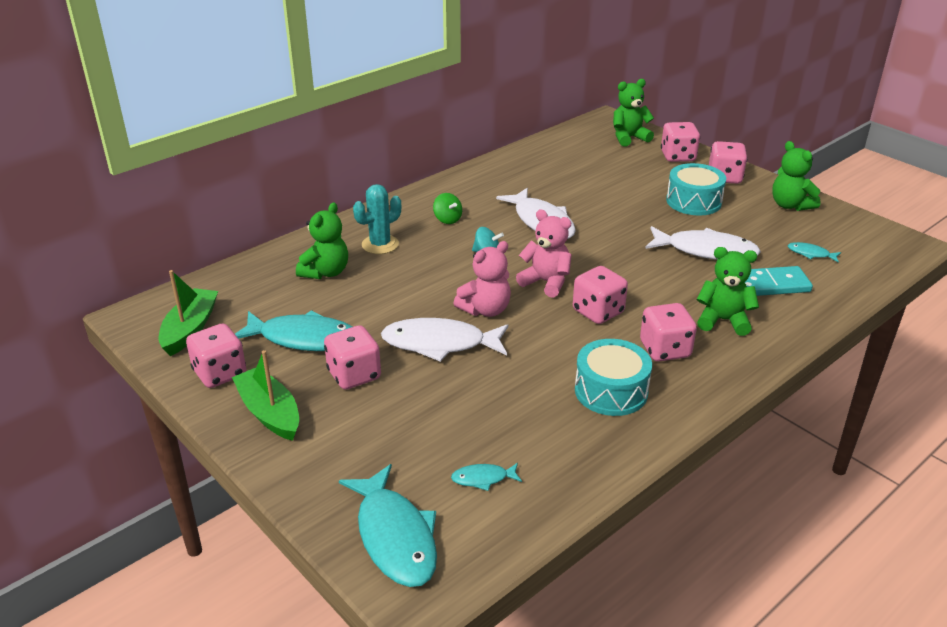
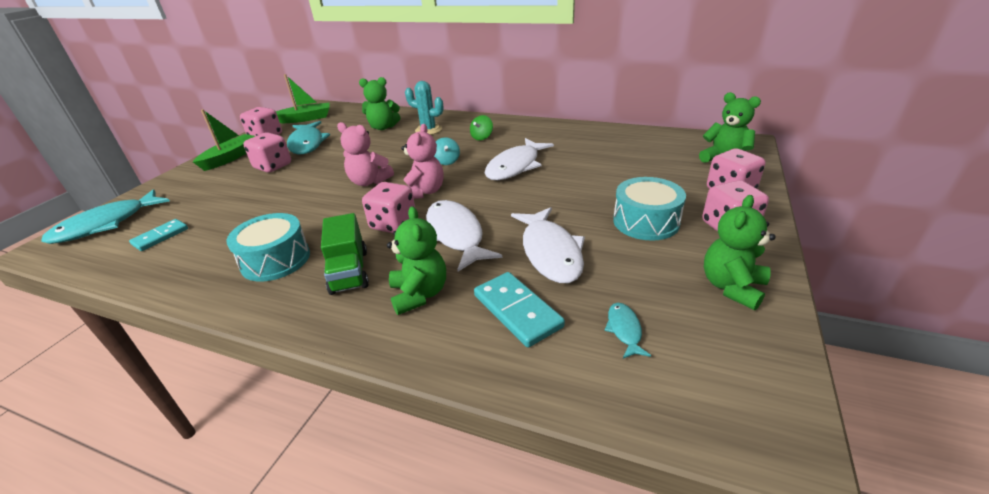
camera: 65 degrees right, 0 degrees up
white fish [381,318,508,362] -> white fish moved to [426,200,502,271]
turquoise fish [451,463,522,491] -> turquoise domino [129,219,188,251]
pink dice [640,303,697,362] -> green truck [321,213,369,295]

